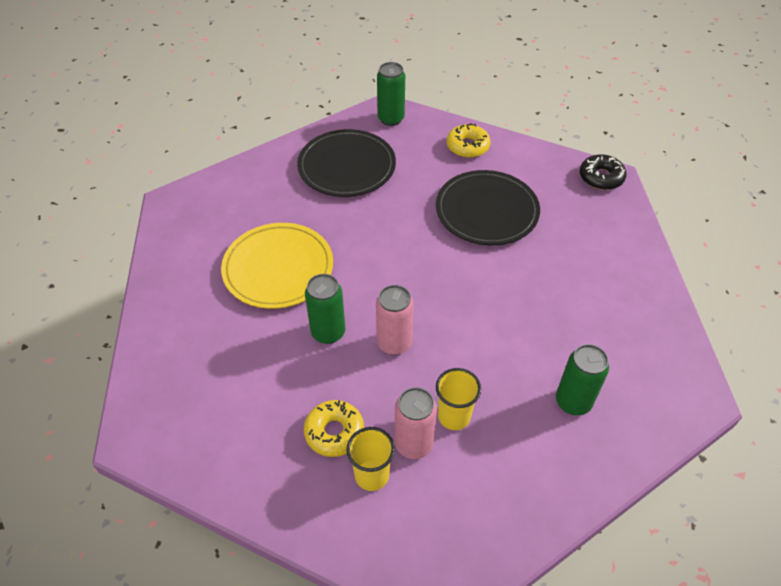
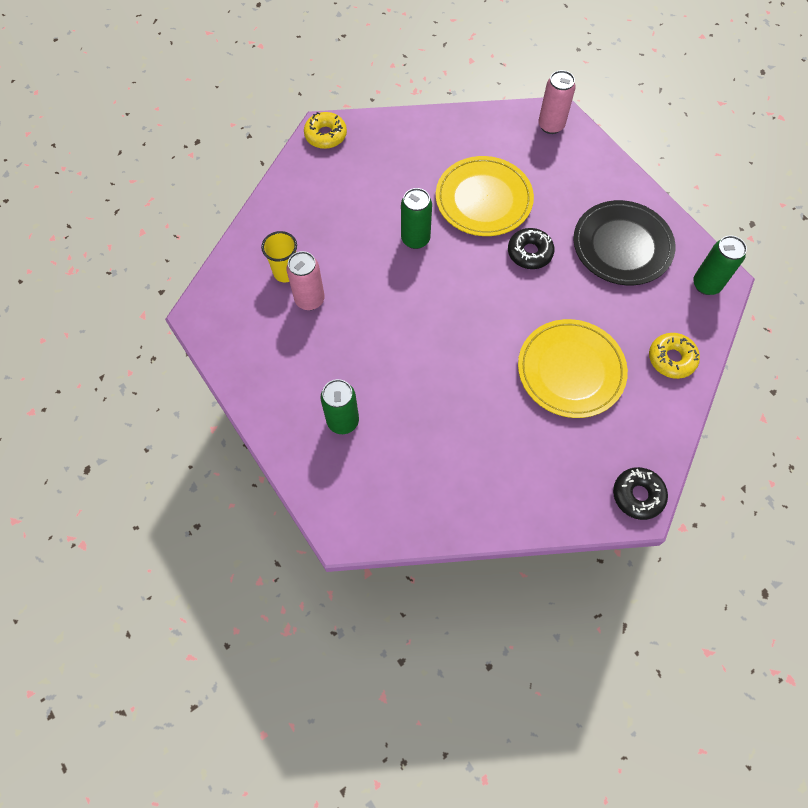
camera: 90 degrees right, 15 degrees up
yellow donut [304,400,364,457] -> yellow donut moved to [304,112,347,149]
pink can [376,285,414,355] -> pink can moved to [538,70,576,134]
black plate [436,170,540,245] -> yellow plate [518,319,628,418]
yellow cup [436,368,481,430] -> none
none -> black donut [508,228,554,269]

